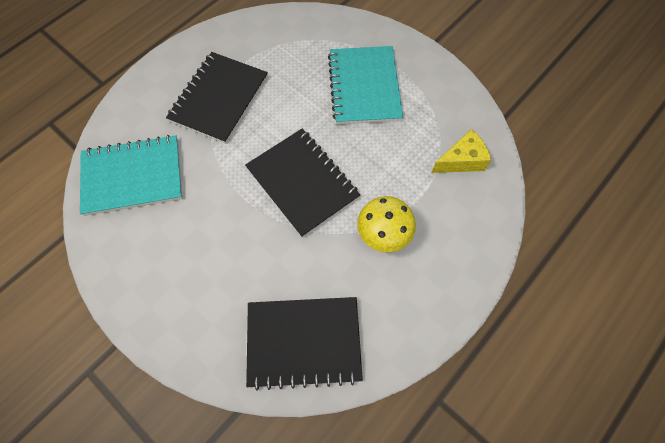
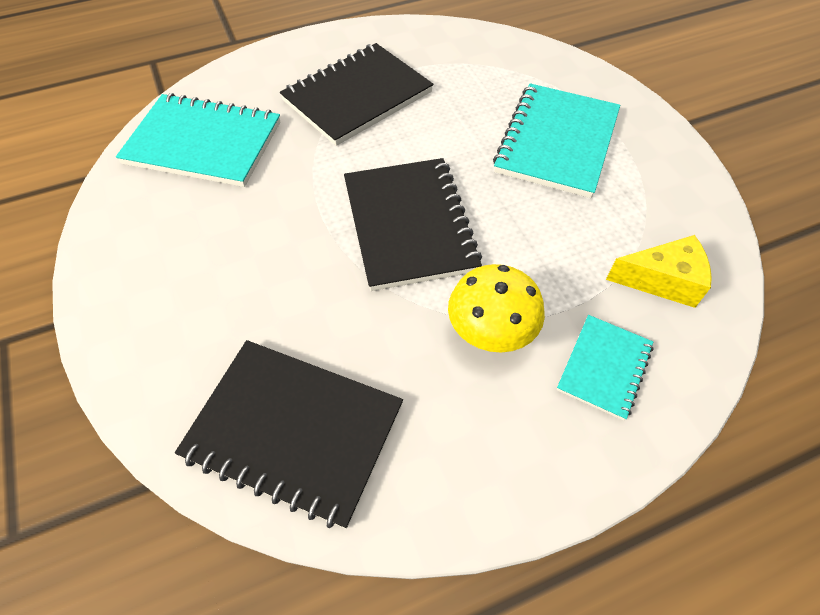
camera: 25 degrees right, 10 degrees down
none -> turquoise notebook [557,315,653,421]

